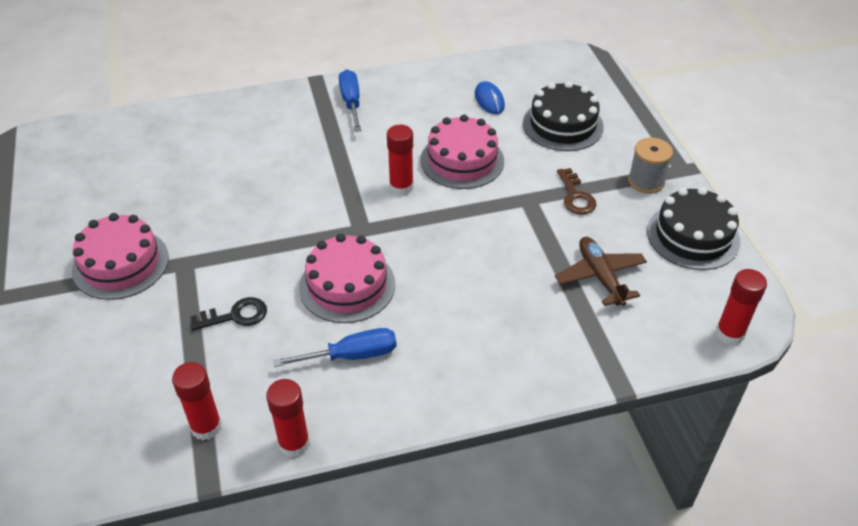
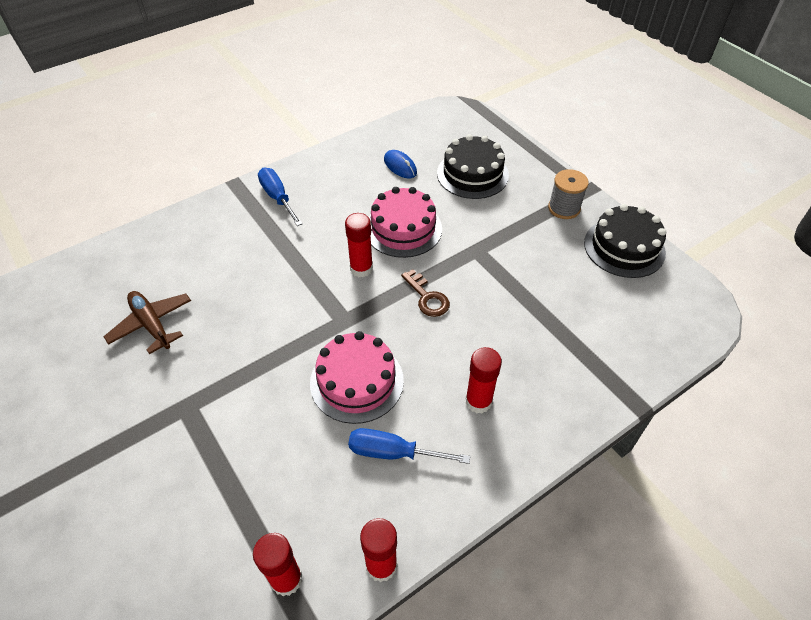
camera: 20 degrees left, 5 degrees up
pink cake [72,213,169,300] -> none
black key [190,297,267,331] -> none
blue screwdriver [273,328,397,367] -> blue screwdriver turned 135 degrees counterclockwise [348,428,470,464]
brown plane [555,237,647,306] -> brown plane moved to [103,291,191,354]
brown key [557,168,596,215] -> brown key moved to [401,269,450,317]
red glue stick [716,269,767,345] -> red glue stick moved to [466,347,502,413]

